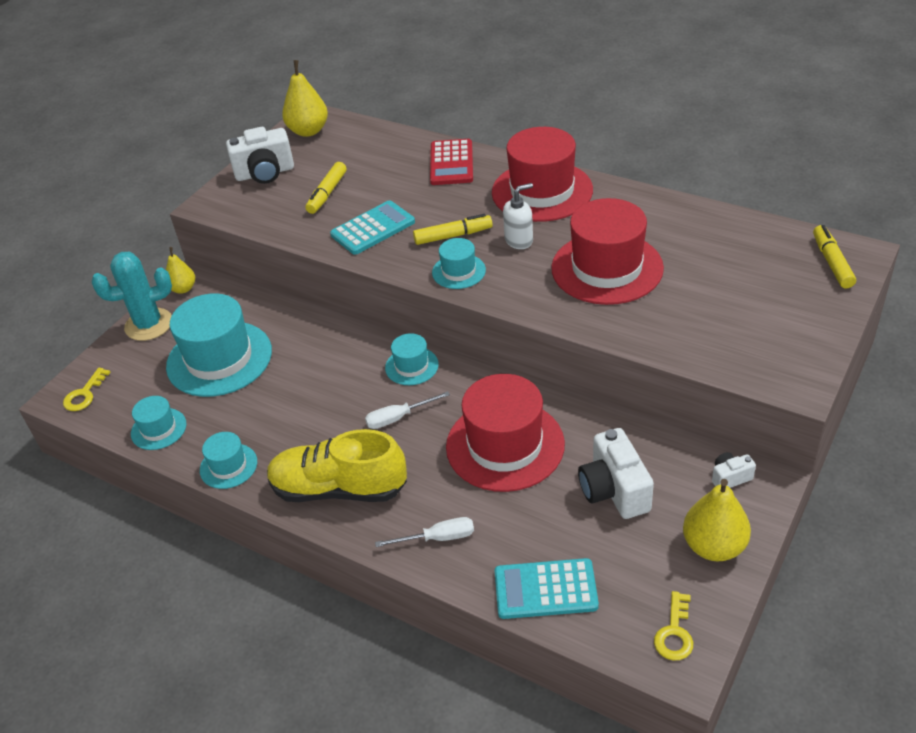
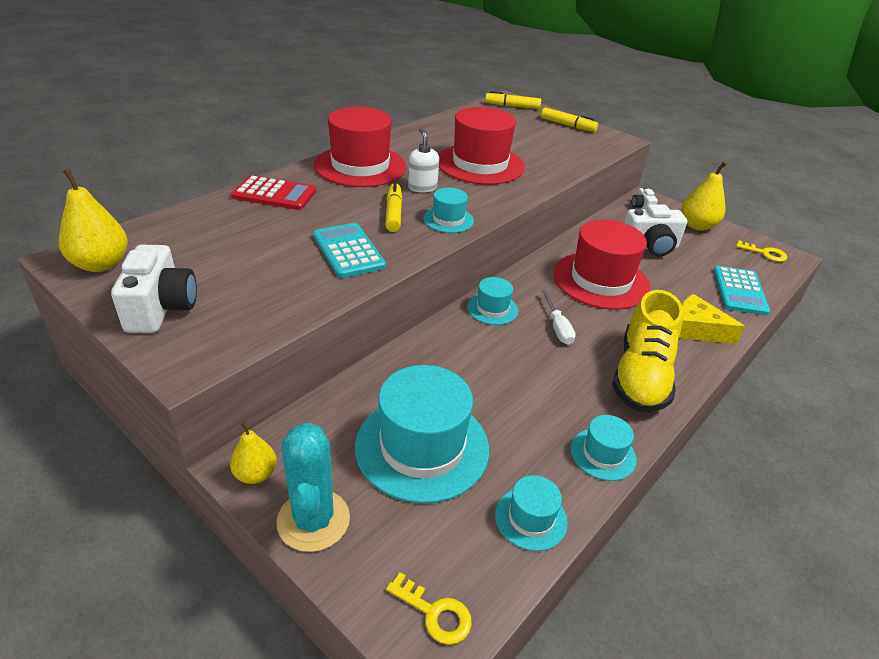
camera: 85 degrees left, 5 degrees down
yellow marker [305,162,347,214] -> yellow marker moved to [541,107,598,132]
white screwdriver [375,517,474,547] -> yellow cheese [679,294,745,344]

